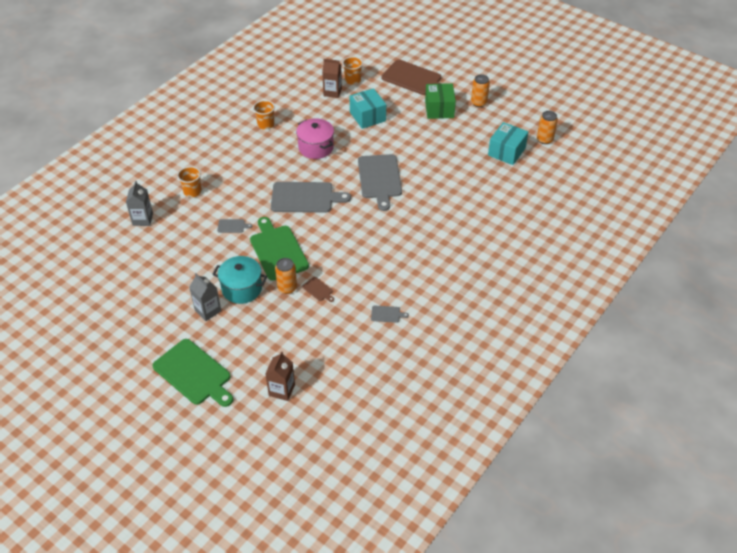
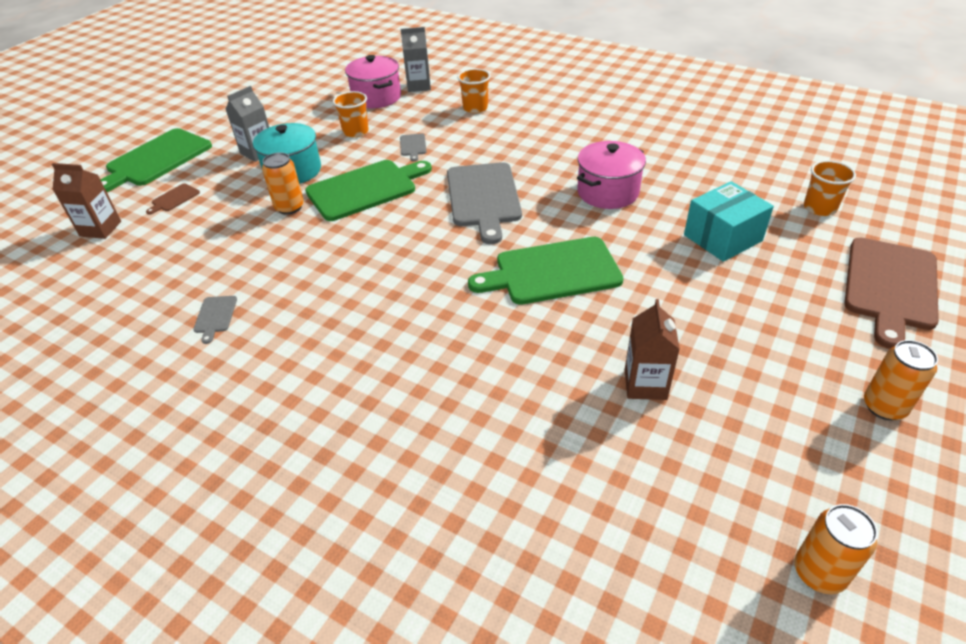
camera: 85 degrees right, 5 degrees down
orange cup [253,100,275,130] -> orange cup moved to [333,91,369,138]
brown cutting board [302,277,334,302] -> brown cutting board moved to [146,183,200,215]
brown carton [322,59,342,98] -> brown carton moved to [625,299,680,400]
grey cutting board [358,154,402,211] -> green cutting board [468,237,624,305]
green box [425,83,456,119] -> none
turquoise box [488,122,528,165] -> none
none -> pink pot [345,55,401,108]

